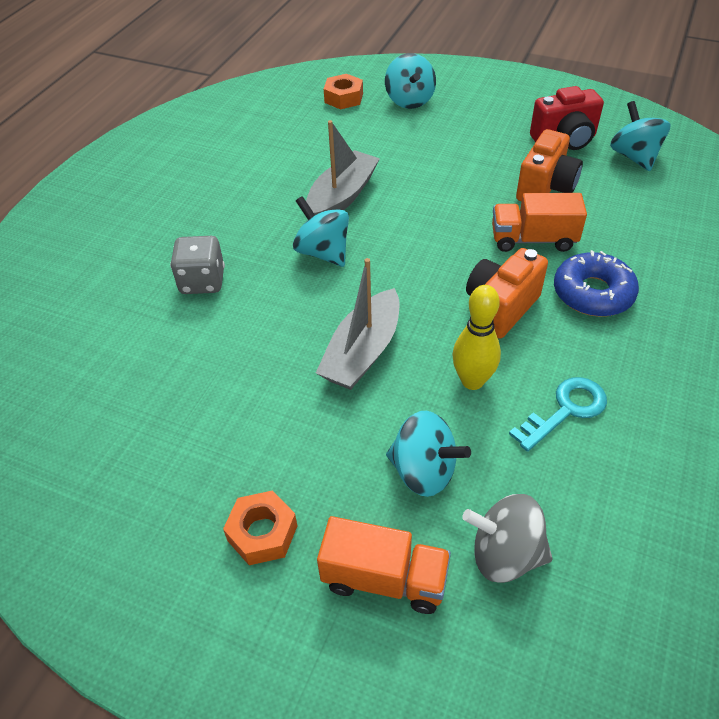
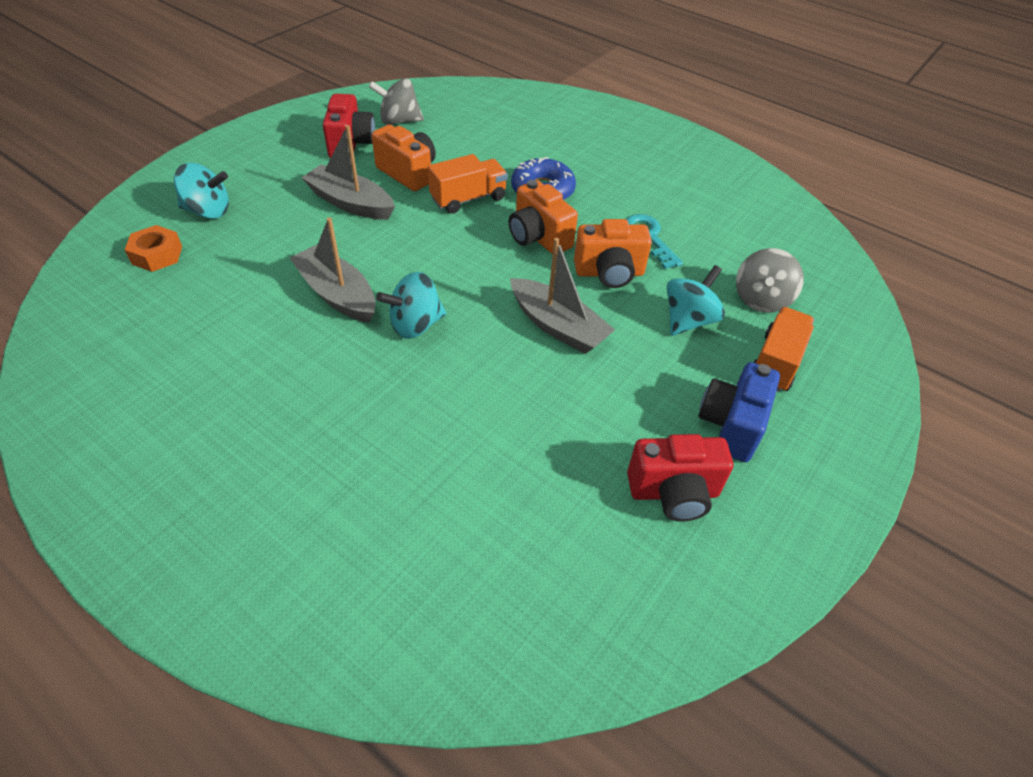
camera: 80 degrees left, 0 degrees up
grey dice [170,236,225,294] -> none
orange nut [223,490,297,565] -> blue camera [698,362,780,462]
yellow bowling pin [452,285,501,390] -> orange camera [574,219,652,288]
orange truck [492,193,587,252] -> orange truck turned 135 degrees counterclockwise [428,154,508,214]
turquoise spinning top [610,101,670,171] -> grey spinning top [369,78,424,125]
none -> grey boat [301,125,395,220]
none -> red camera [627,434,733,522]

